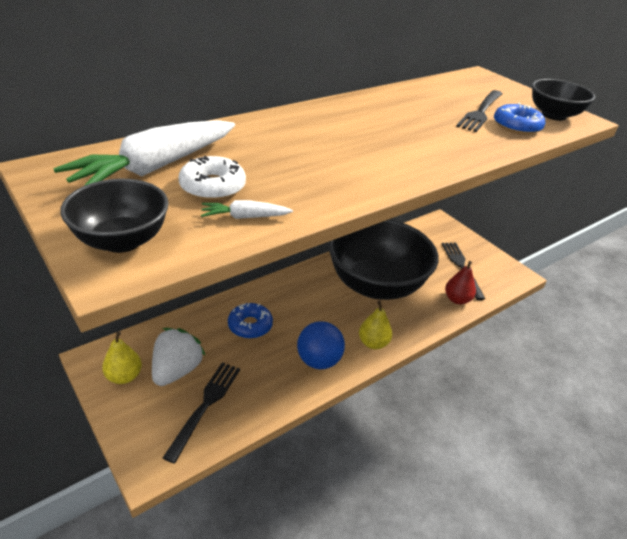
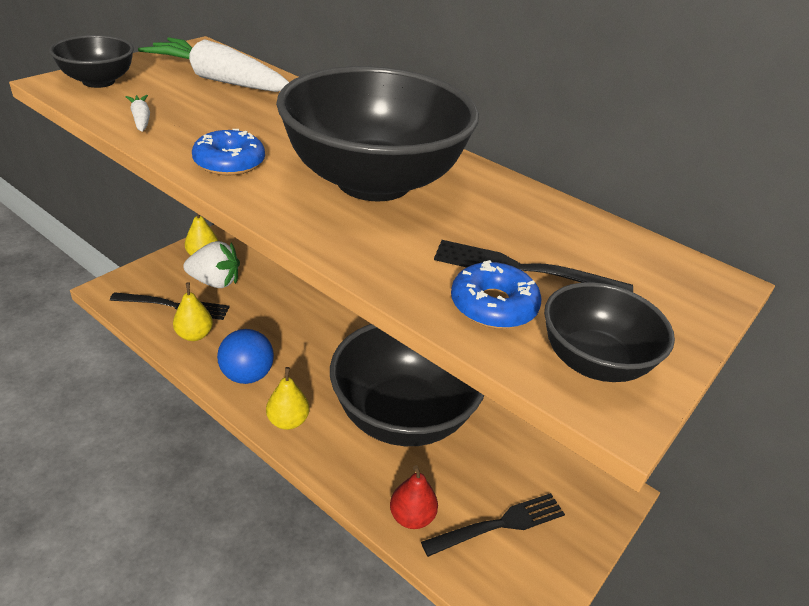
camera: 75 degrees right, 0 degrees up
white donut [178,156,246,200] -> none
blue donut [228,303,273,339] -> blue donut moved to [192,129,265,176]
none -> yellow pear [173,283,213,341]
none -> black bowl [276,66,479,201]

